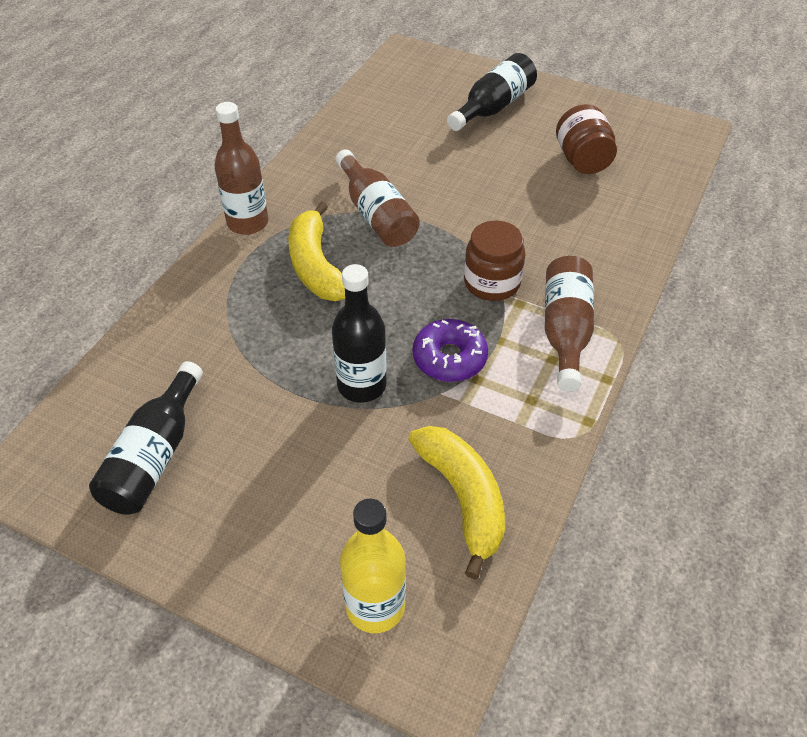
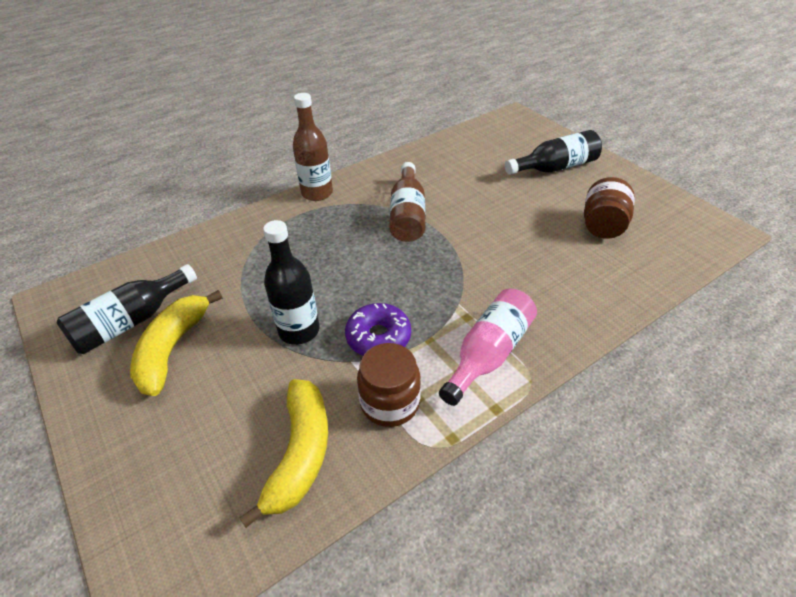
camera: 30 degrees right, 5 degrees down
yellow banana [288,201,345,301] -> yellow banana moved to [130,290,223,396]
yellow bottle [340,498,406,633] -> none
brown jar [464,220,525,301] -> brown jar moved to [357,343,421,427]
brown bottle [545,256,594,392] -> pink bottle [439,288,537,406]

